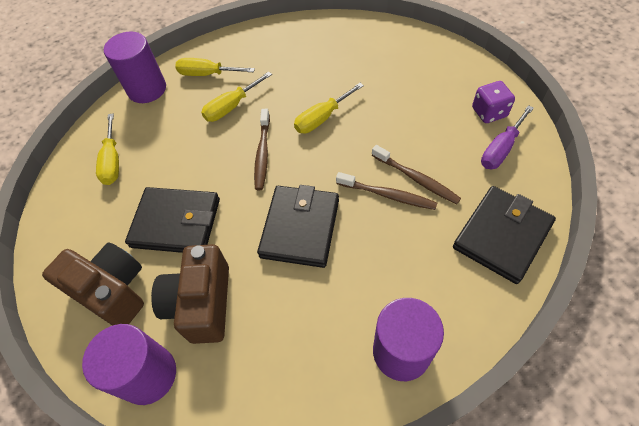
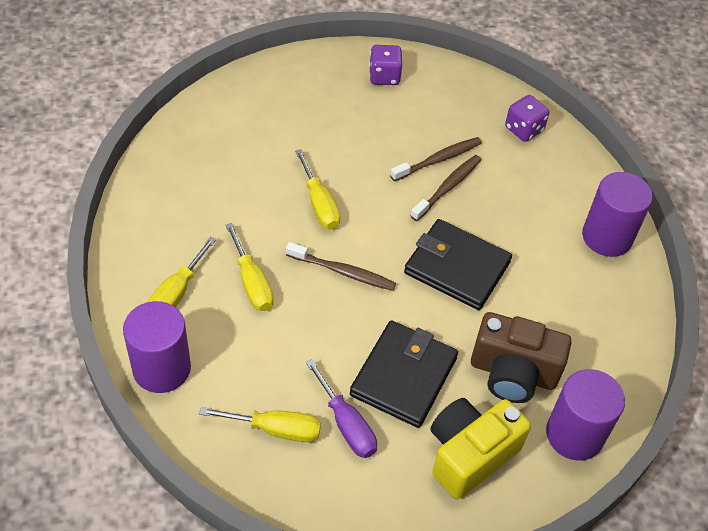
camera: 80 degrees left, 5 degrees down
brown camera [42,242,144,325] -> yellow camera [431,398,531,499]
black wallet [453,186,556,284] -> purple dice [505,95,549,142]
purple screwdriver [481,105,534,169] -> purple screwdriver moved to [305,359,377,458]

